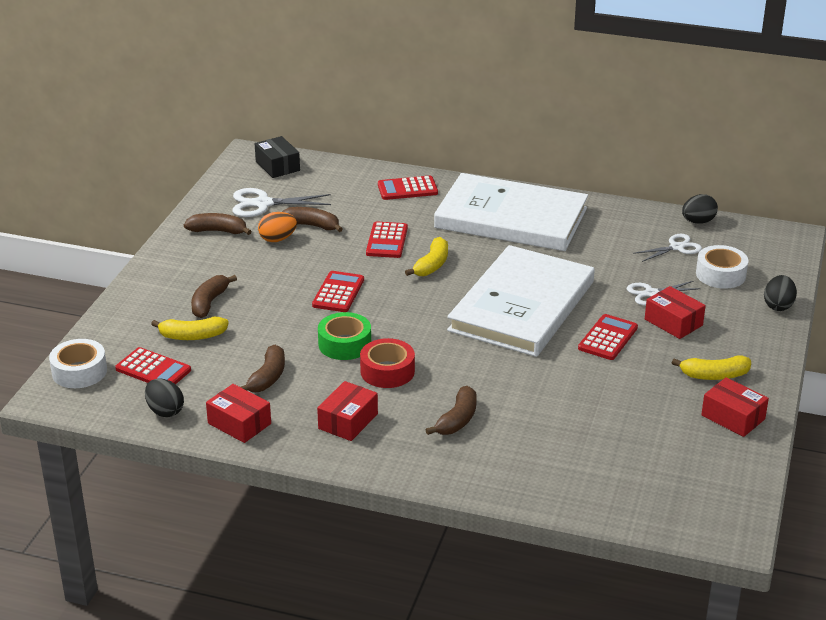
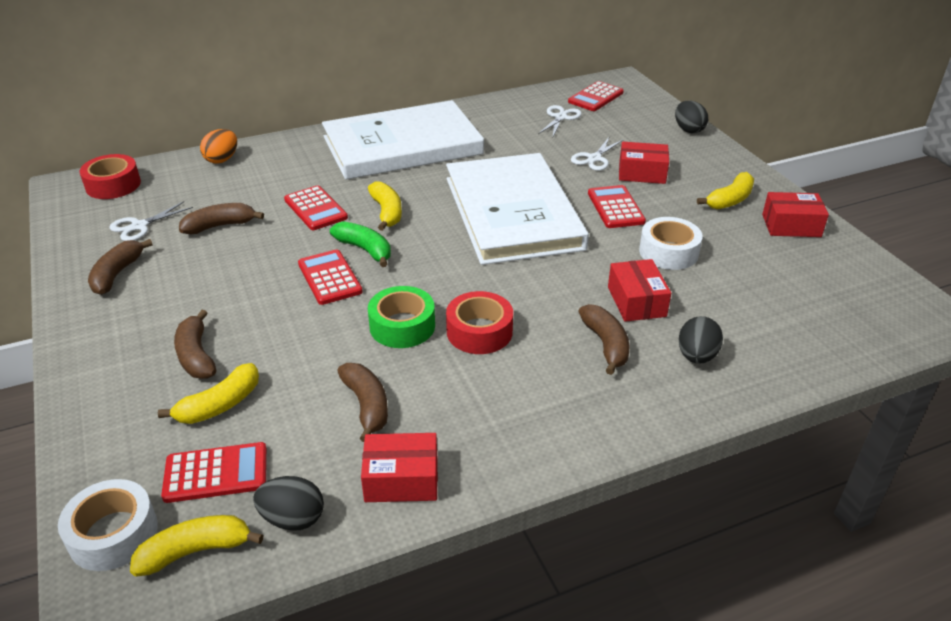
camera: 40 degrees left, 5 degrees up
brown banana [184,213,252,235] -> brown banana turned 45 degrees counterclockwise [88,239,153,295]
white scissors [233,188,331,217] -> white scissors [109,201,193,241], size x0.67
black box [255,136,300,178] -> red tape [80,154,141,199]
orange egg [258,212,297,242] -> orange egg moved to [200,129,237,164]
red box [317,381,378,441] -> red box moved to [608,259,671,322]
red calculator [378,176,438,200] -> red calculator moved to [568,81,624,111]
black egg [682,194,718,224] -> black egg moved to [679,316,723,364]
white tape [696,245,749,289] -> white tape moved to [639,217,703,270]
none -> yellow banana [130,515,264,577]
none -> green banana [330,221,391,267]

